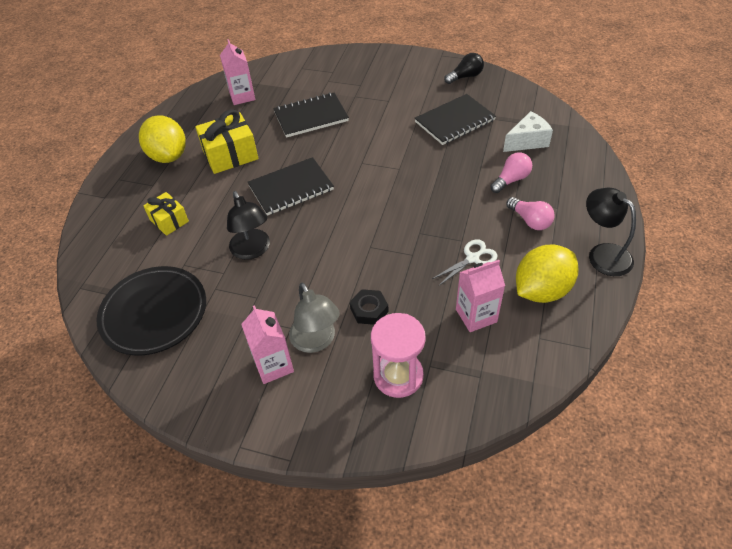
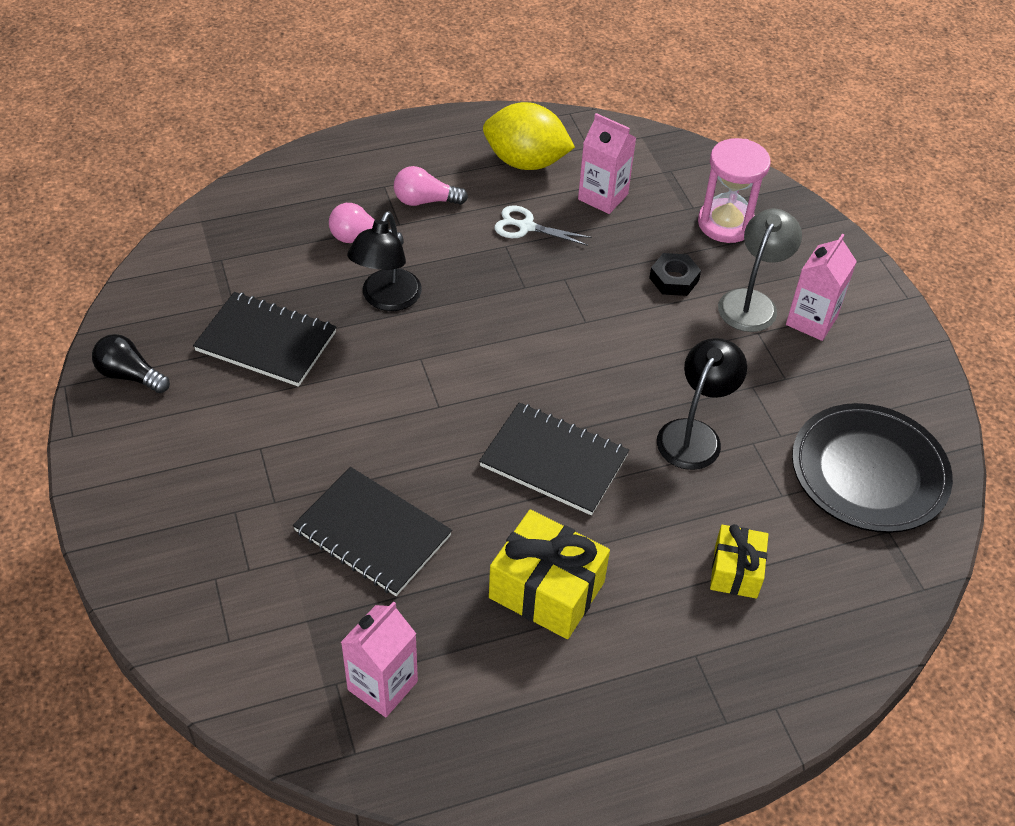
camera: 130 degrees left, 0 degrees up
yellow lemon [139,115,186,163] -> none
white cheese [503,111,553,152] -> none
pink light bulb [506,197,554,230] -> pink light bulb turned 105 degrees counterclockwise [394,166,468,206]
black lamp [586,188,636,276] -> black lamp moved to [347,211,422,311]

